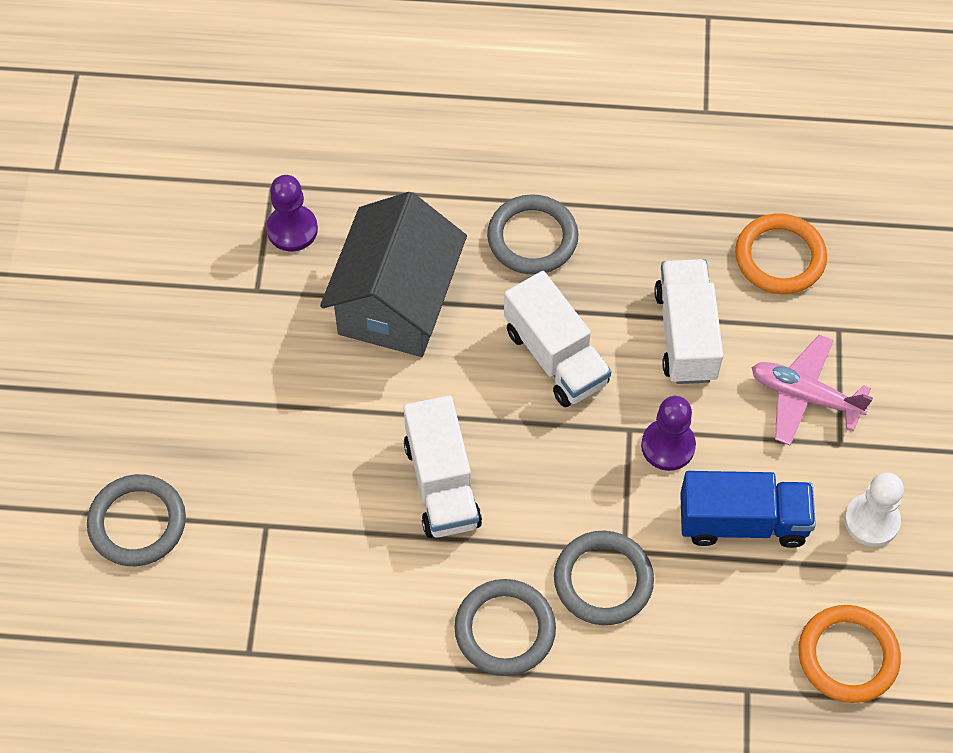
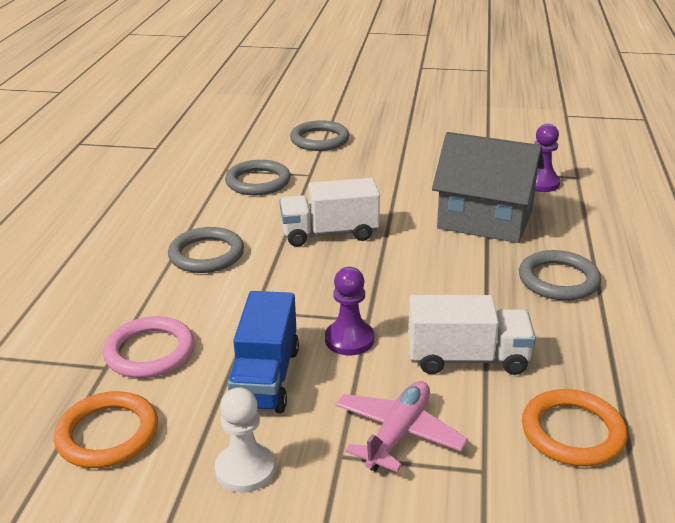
camera: 95 degrees right, 30 degrees down
white truck [504,271,611,407] -> none
grey ring [554,531,654,625] -> grey ring moved to [225,160,291,195]
none -> pink ring [103,316,194,378]

